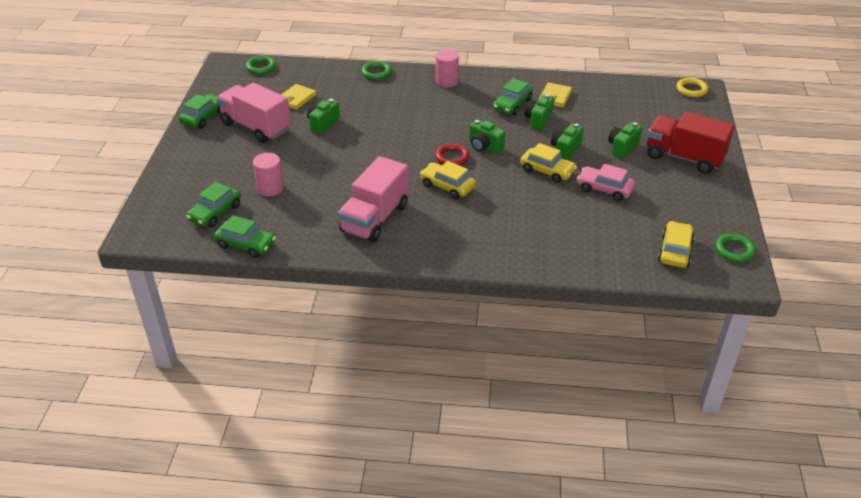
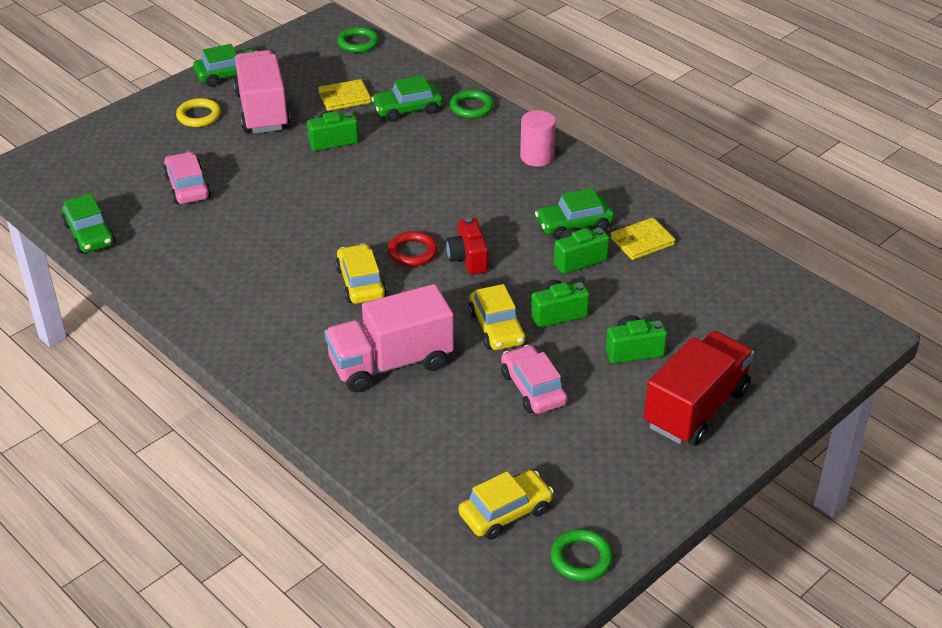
camera: 40 degrees right, 0 degrees up
green car [186,182,241,227] -> green car moved to [371,76,443,122]
pink cylinder [253,153,284,196] -> pink car [163,152,211,204]
pink truck [338,156,409,243] -> pink truck moved to [324,284,454,393]
green camera [469,120,506,153] -> red camera [446,217,488,275]
red truck [647,112,735,174] -> red truck turned 60 degrees clockwise [644,331,754,446]
yellow ring [677,78,708,97] -> yellow ring moved to [176,98,221,127]

